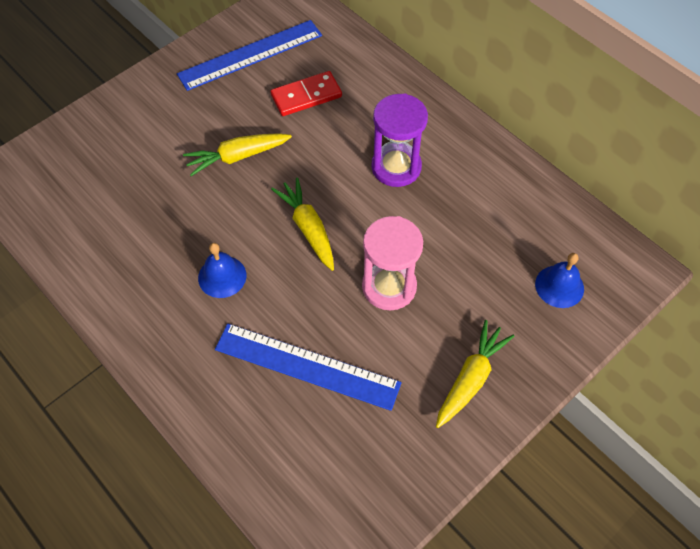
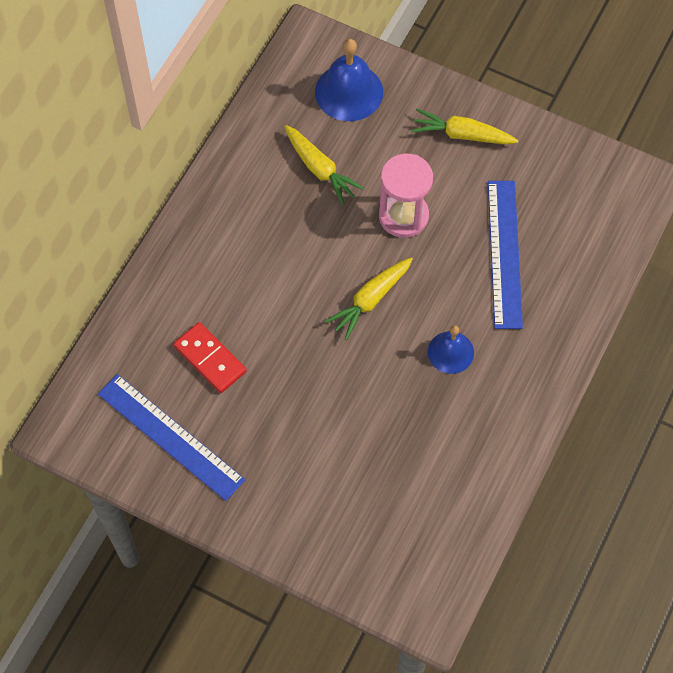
camera: 110 degrees left, 5 degrees up
yellow carrot [183,133,292,176] -> yellow carrot moved to [284,125,365,205]
purple hourglass [371,93,428,187] -> none
blue bell [535,253,584,308] -> blue bell [315,39,383,121], size x1.59

